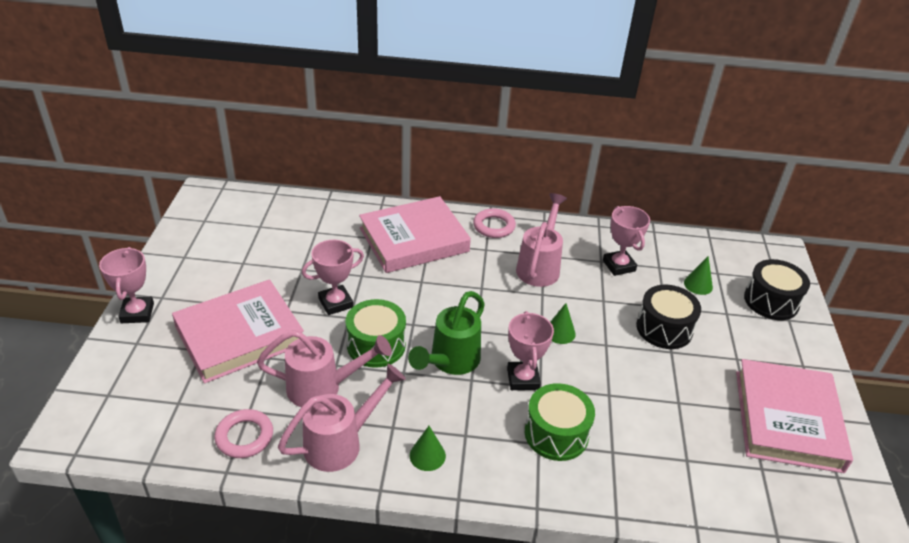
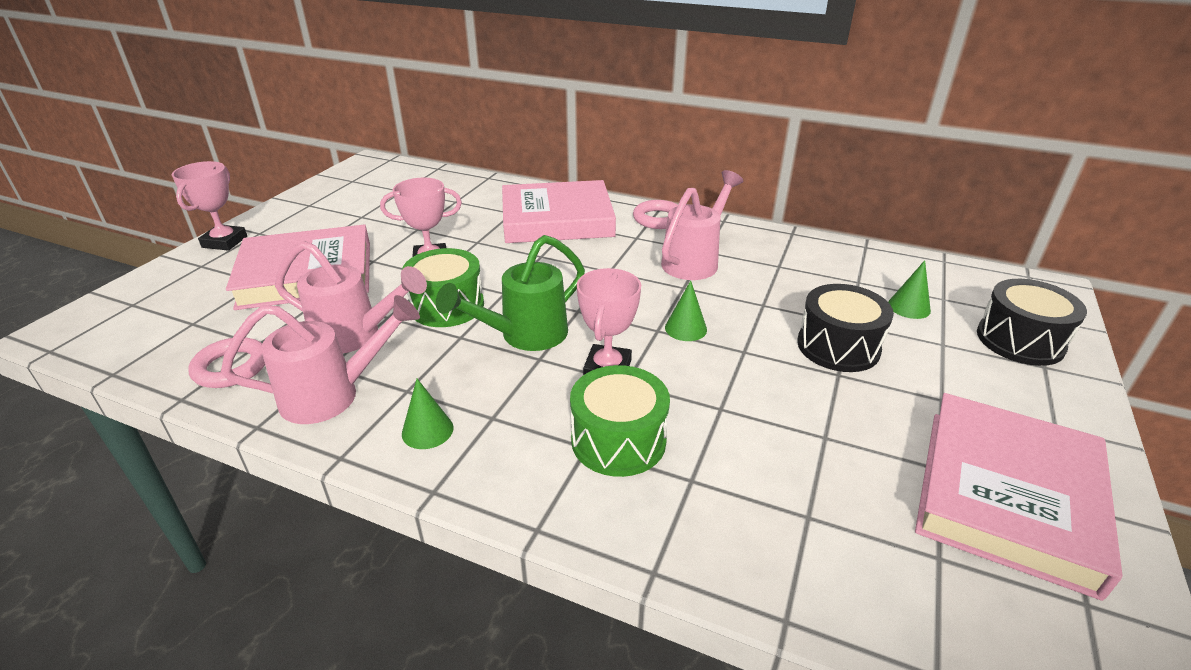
camera: 20 degrees right, 5 degrees down
pink trophy [603,206,650,276] -> none

